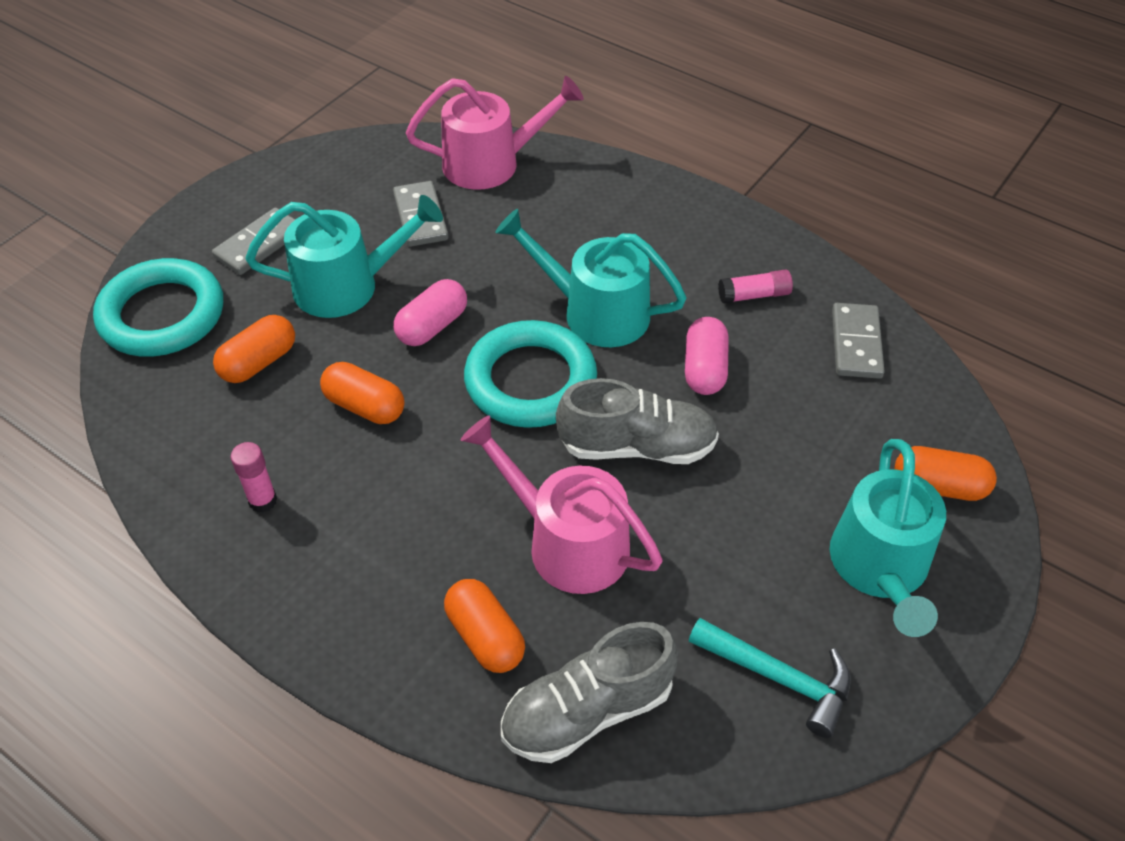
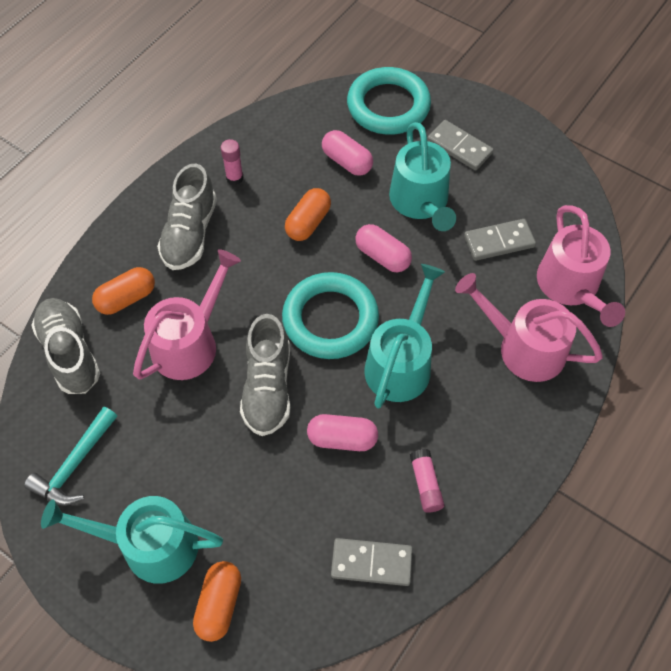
camera: 90 degrees right, 10 degrees up
orange capsule [213,315,295,383] -> pink capsule [322,130,373,176]
none -> grey shoe [157,164,217,270]
none -> pink watering can [455,273,603,382]

